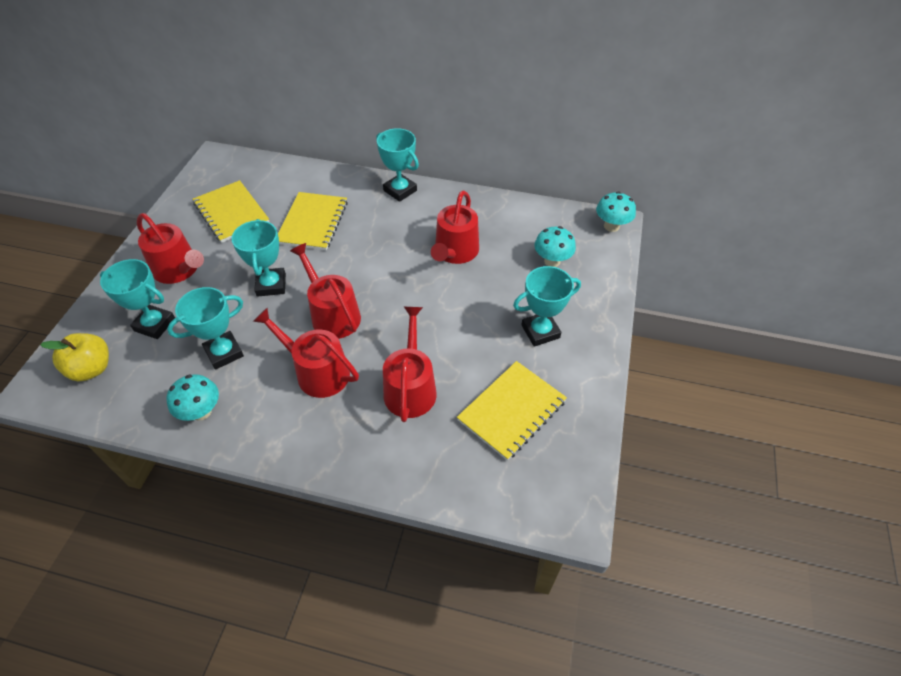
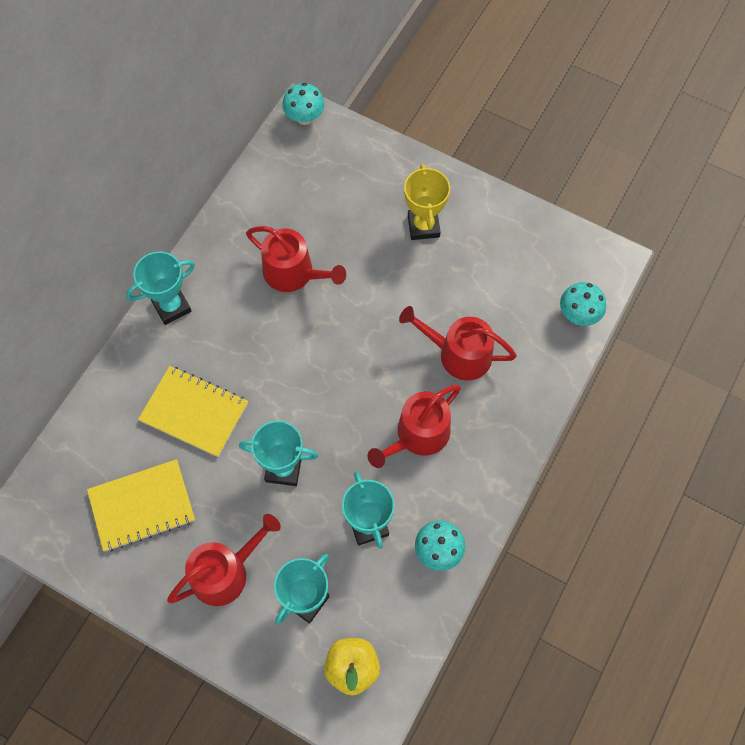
camera: 75 degrees left, 15 degrees up
red watering can [290,243,361,339] -> none
yellow notebook [457,361,567,461] -> none
turquoise trophy [513,266,581,347] -> yellow trophy [404,164,450,240]
turquoise mushroom [534,226,576,267] -> turquoise mushroom moved to [560,282,606,326]

